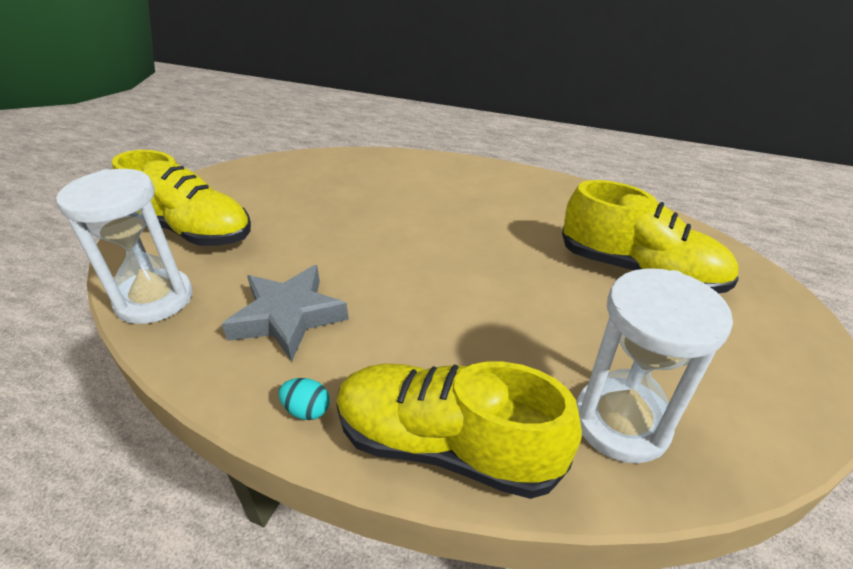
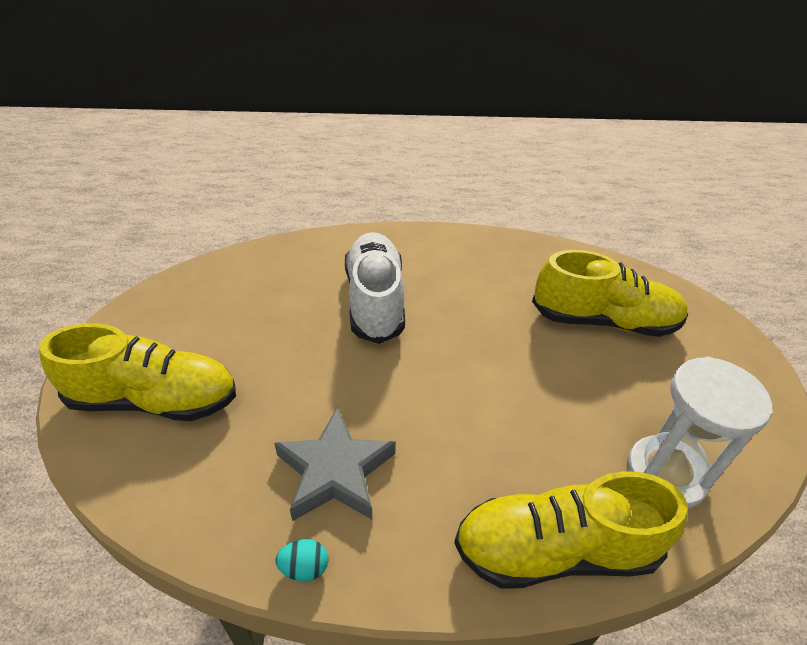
camera: 25 degrees left, 5 degrees up
white hourglass [56,169,193,324] -> none
turquoise egg [279,378,330,420] -> turquoise egg moved to [275,539,328,581]
none -> white shoe [345,232,405,344]

